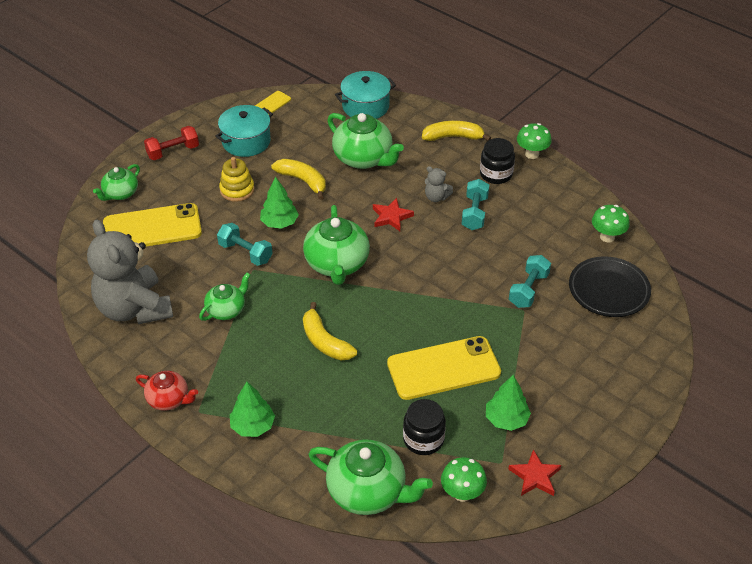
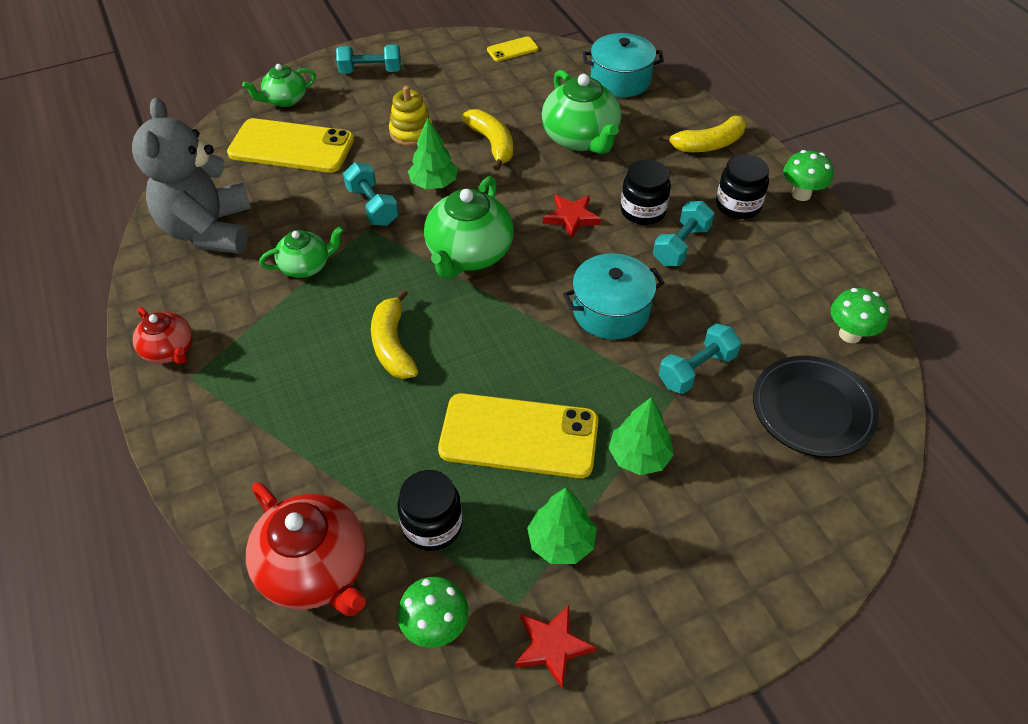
camera: 25 degrees right, 5 degrees up
red dumbbell [144,126,199,160] -> turquoise dumbbell [336,44,401,74]
turquoise pot [215,105,273,157] -> turquoise pot moved to [563,253,665,340]
green tree [230,382,275,437] -> green tree moved to [609,397,674,475]
green teapot [308,439,433,515] -> red teapot [246,482,366,616]
yellow banana [422,121,491,141] -> yellow banana turned 135 degrees clockwise [659,116,746,152]
grey teddy bear [425,166,453,202] -> black jar [621,160,671,225]

